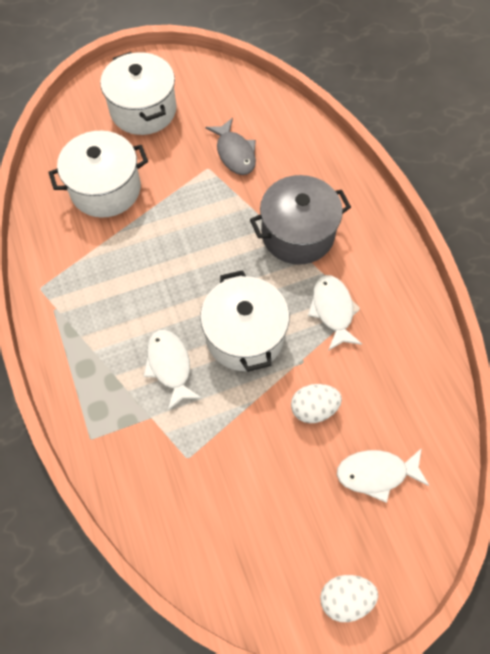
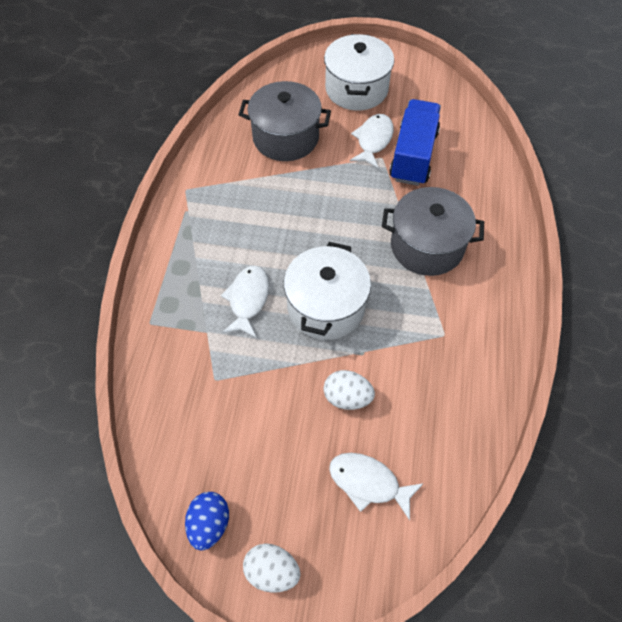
camera: 30 degrees right, 5 degrees down
white pot [48,131,148,218] -> grey pot [238,81,331,161]
grey fish [205,118,256,175] -> blue truck [389,99,441,186]
white fish [308,275,362,351] -> white fish moved to [350,114,394,168]
none -> blue egg [185,492,229,551]

